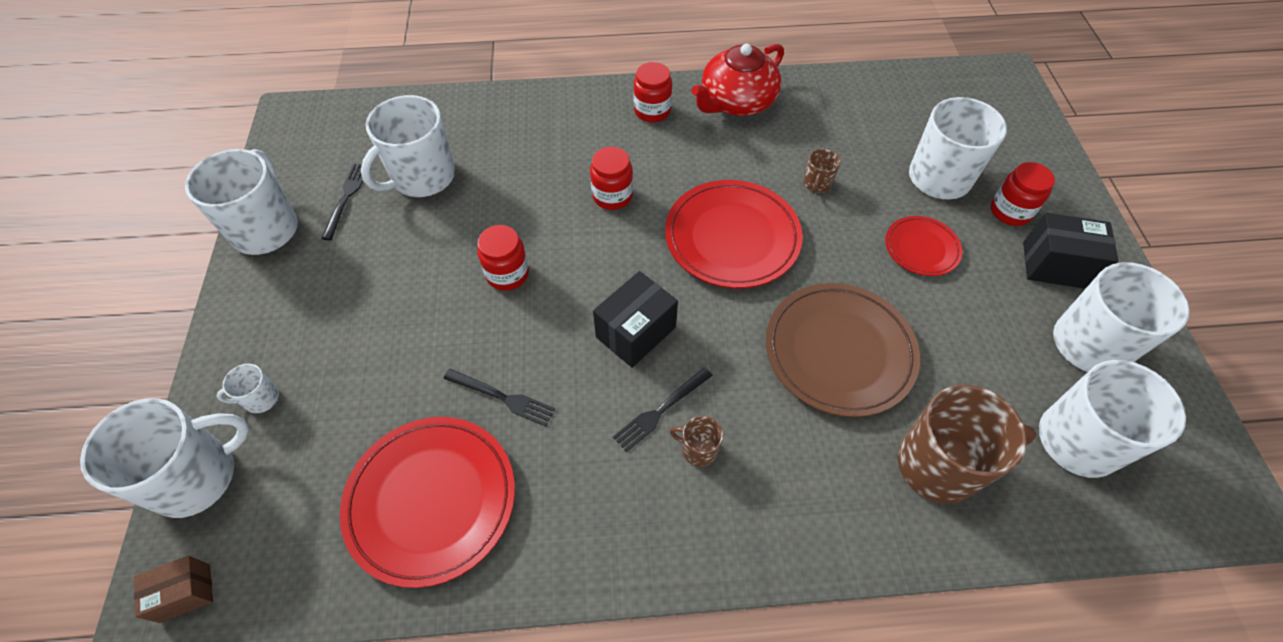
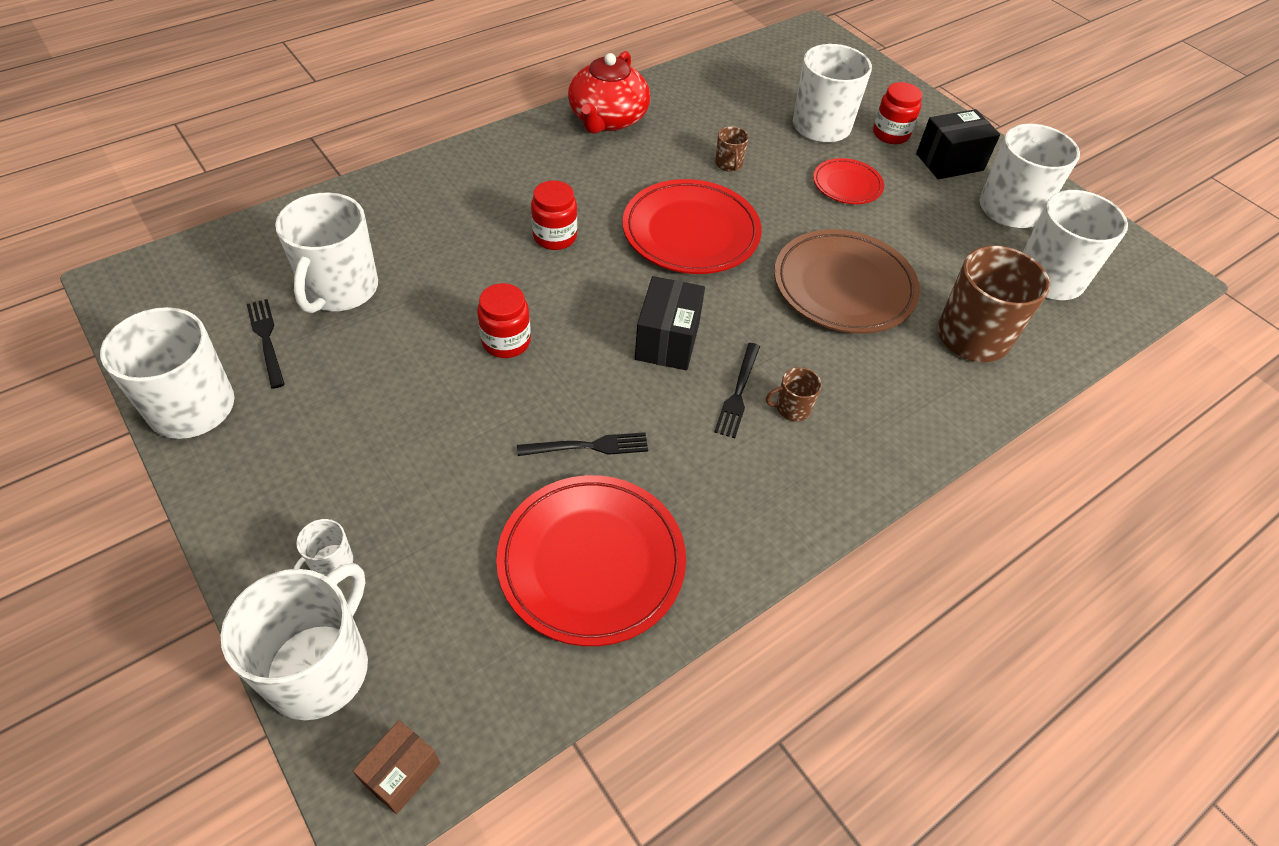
camera: 35 degrees left, 5 degrees down
red jar [633,62,672,122] -> none

